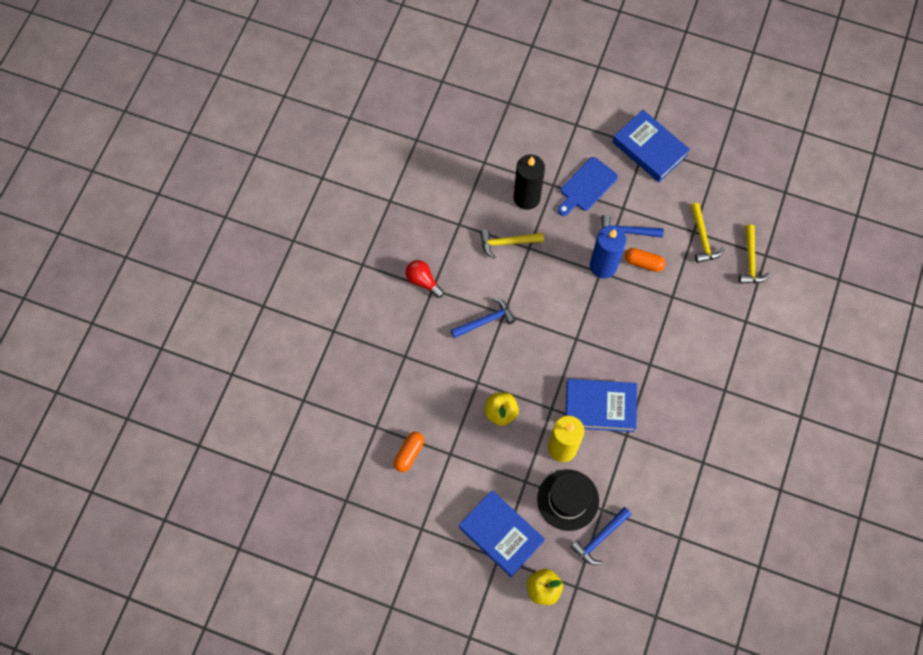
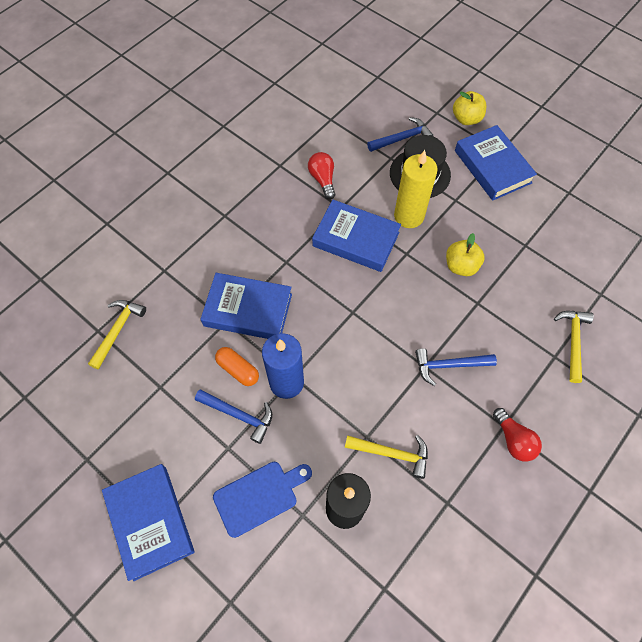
camera: 160 degrees left, 5 degrees down
orange capsule [394,432,424,472] -> none
yellow hammer [691,203,725,263] -> yellow hammer moved to [554,311,594,383]
none -> blue book [200,273,292,339]
none -> red light bulb [308,152,335,200]

